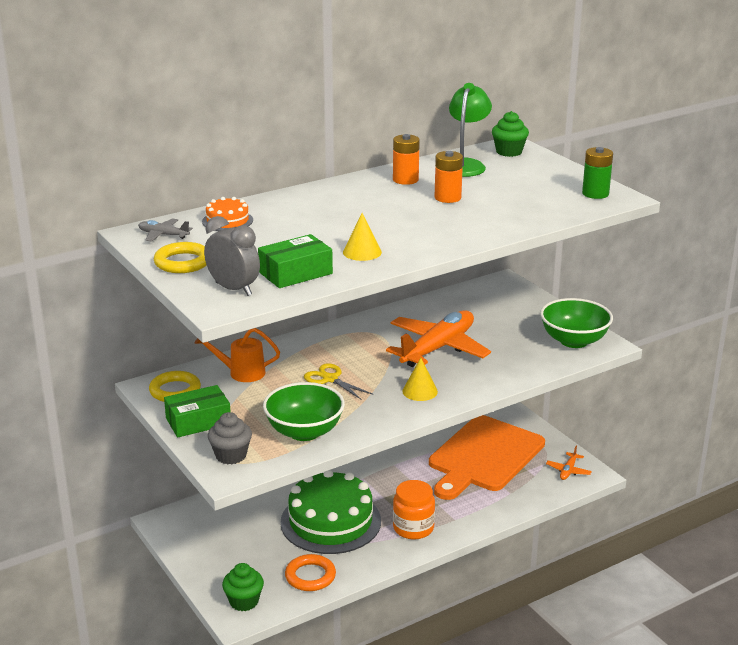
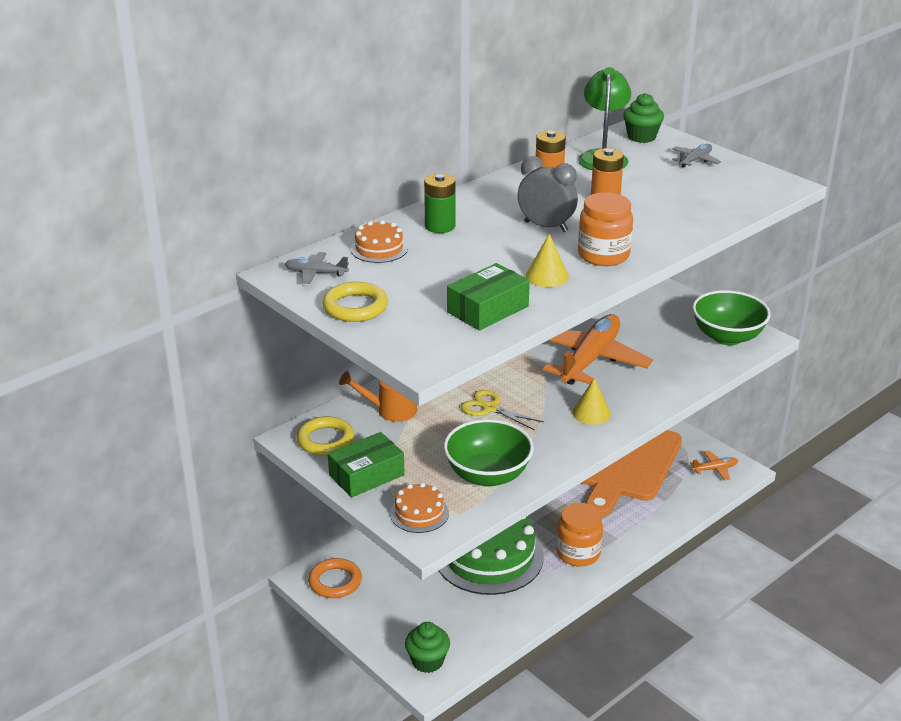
camera: 10 degrees left, 5 degrees up
grey clock [204,216,260,296] -> grey clock moved to [518,156,578,232]
grey cupcake [208,412,252,464] -> orange cake [390,483,449,533]
orange ring [285,554,336,591] -> orange ring moved to [308,558,362,598]
orange plane [546,445,592,480] -> orange plane turned 120 degrees counterclockwise [690,450,738,481]
green battery [582,147,613,199] -> green battery moved to [424,173,456,233]
none -> orange jar [578,192,633,266]
none -> grey plane [672,144,721,168]

